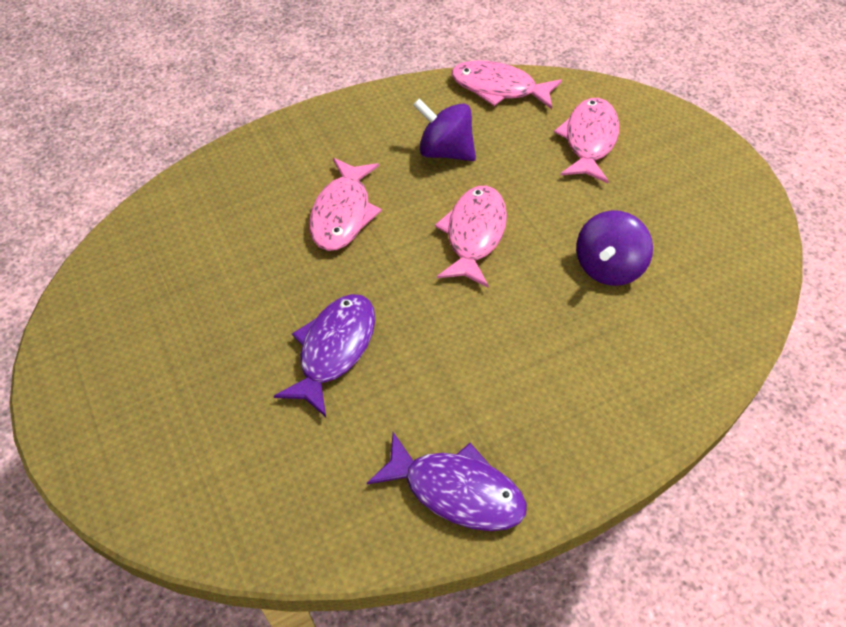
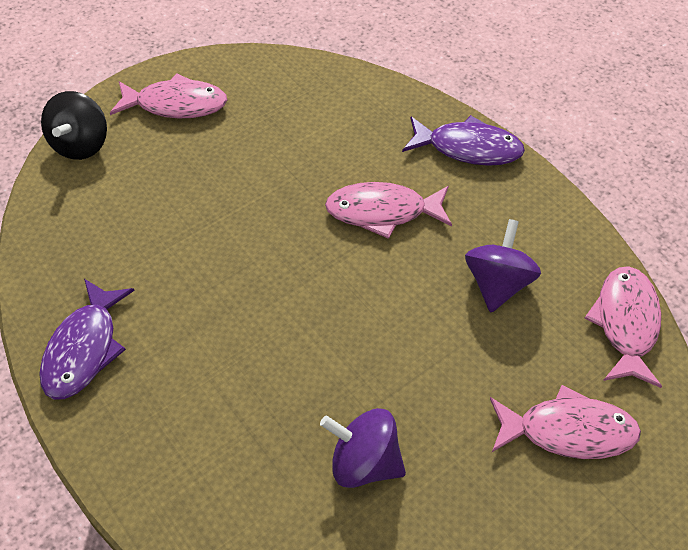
camera: 80 degrees right, 0 degrees up
purple fish [274,294,375,417] -> purple fish moved to [402,115,525,166]
pink fish [435,186,507,288] -> pink fish moved to [110,73,227,118]
none -> black spinning top [41,91,107,160]

